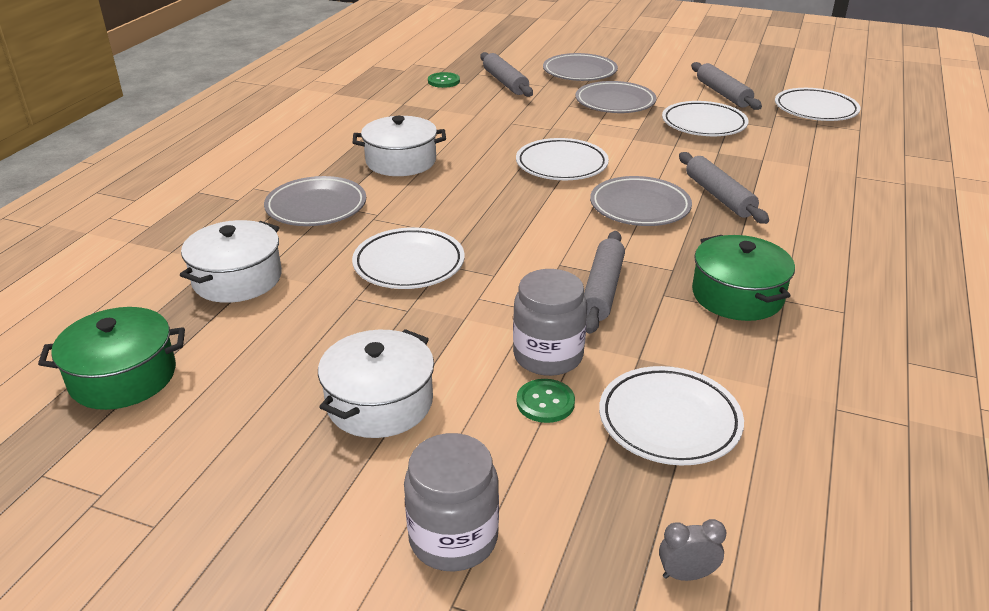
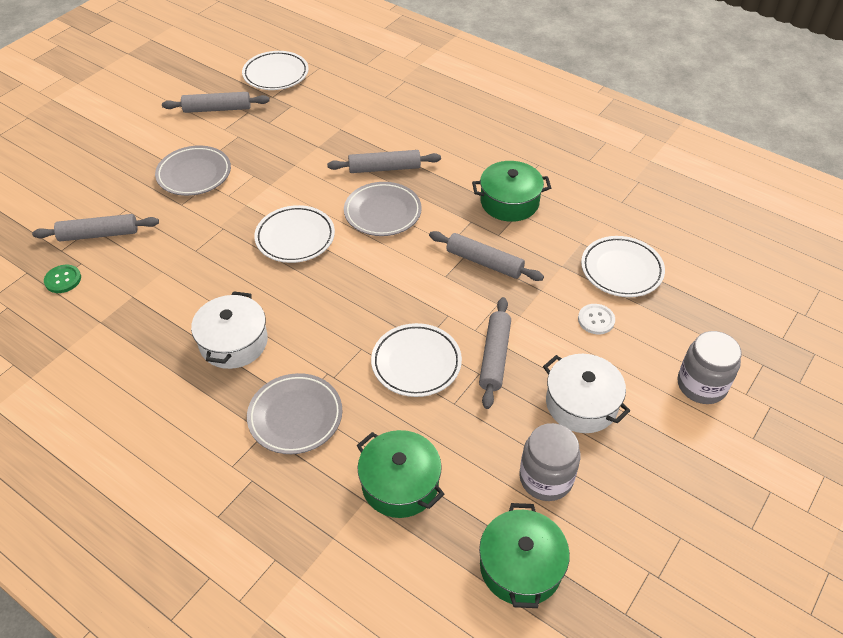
camera: 75 degrees left, 15 degrees up
white pot [180,220,282,303] -> green pot [357,430,444,518]
grey jar [513,269,587,376] -> grey jar moved to [519,423,581,501]
green button [517,379,575,423] -> white button [578,304,615,335]
grey plate [543,53,618,81] -> none
grey clock [659,519,726,581] -> none
white plate [662,101,749,136] -> none
none -> grey rolling pin [479,297,511,409]

